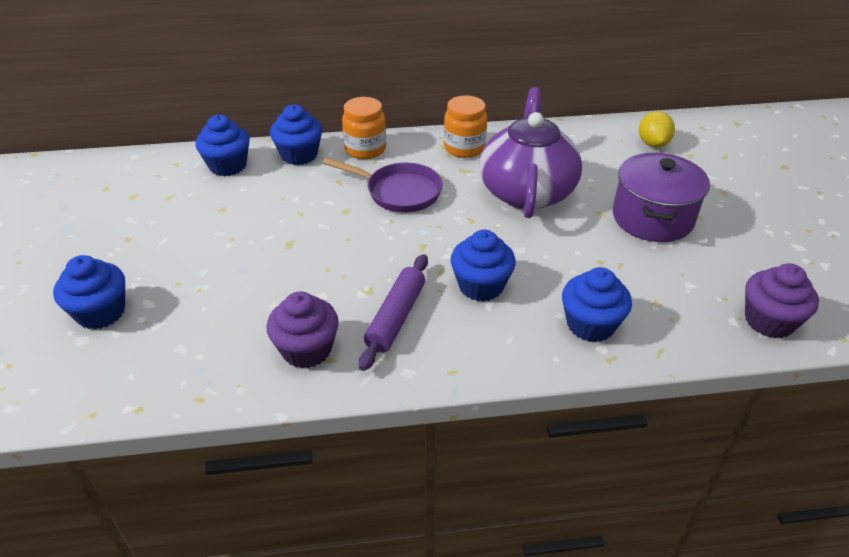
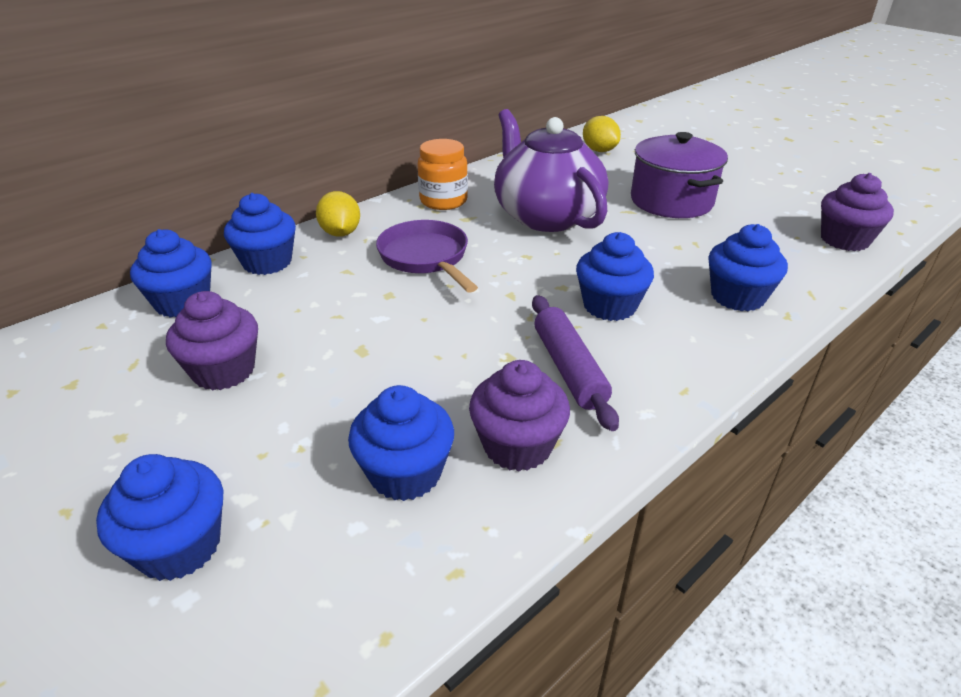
camera: 35 degrees left, 5 degrees down
purple pan [323,158,443,213] -> purple pan turned 105 degrees counterclockwise [376,220,478,293]
orange jar [342,97,386,159] -> yellow lemon [316,191,360,237]
none -> purple cupcake [166,291,258,391]
none -> blue cupcake [348,385,454,501]

